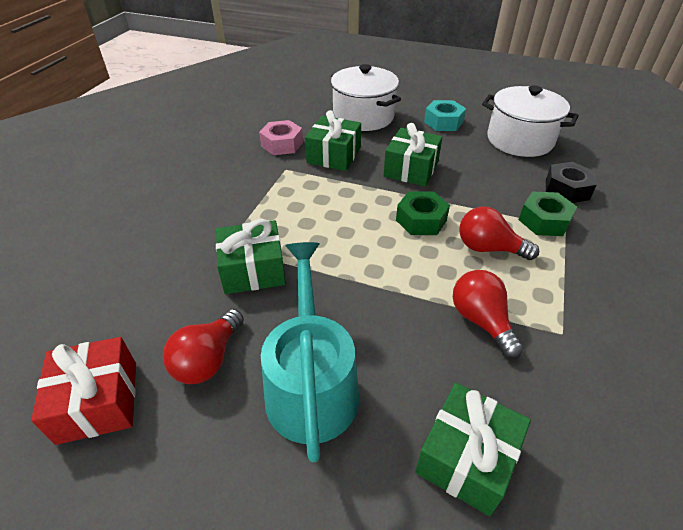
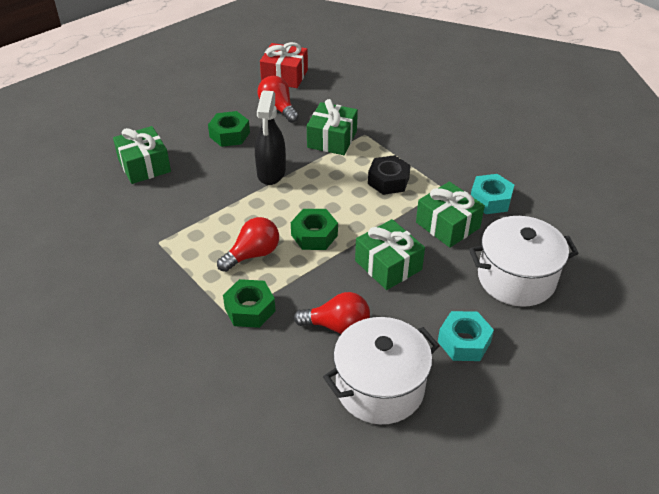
camera: 120 degrees right, 0 degrees up
pink nut [259,120,303,155] -> turquoise nut [471,174,514,214]
turquoise watering can [261,242,359,463] -> green nut [208,111,250,147]
red light bulb [453,270,524,359] -> red light bulb moved to [294,292,370,334]
black nut [546,162,597,203] -> black nut moved to [368,155,411,195]
none -> black spray bottle [255,90,286,185]

